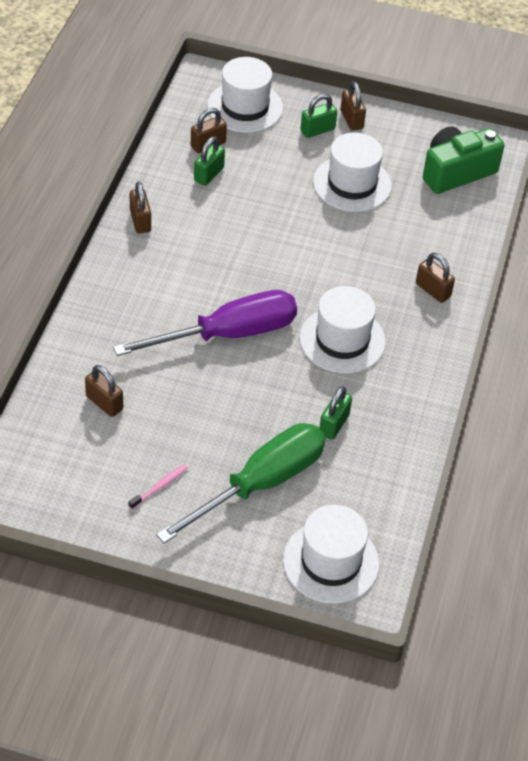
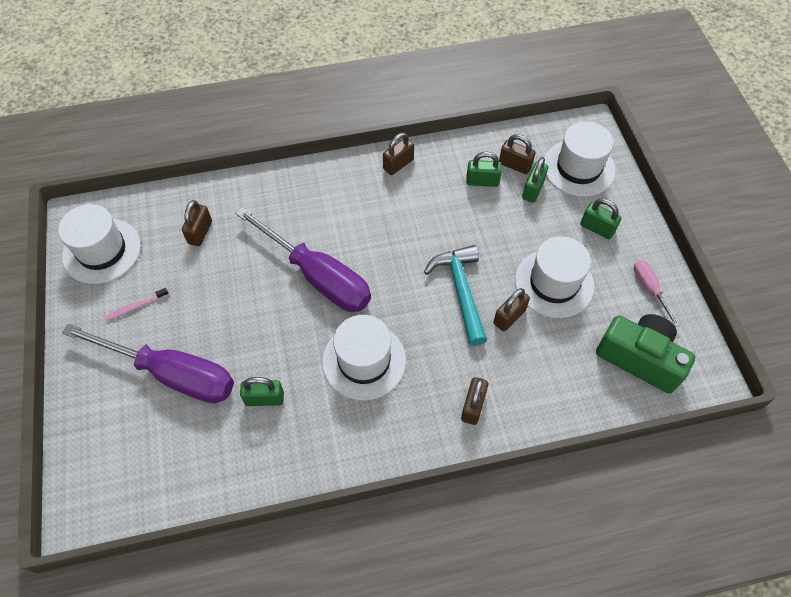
camera: 65 degrees right, 10 degrees up
pink toothbrush [128,464,188,509] -> pink toothbrush turned 135 degrees clockwise [105,288,169,321]
green screwdriver [156,423,325,543] -> purple screwdriver [62,324,234,403]
white hat [283,505,379,604] -> white hat moved to [58,204,141,284]
brown padlock [340,81,366,130] -> brown padlock moved to [493,288,530,331]
none -> turquoise hammer [424,245,487,346]
none -> green padlock [522,157,548,203]
none -> pink screwdriver [634,260,680,327]

